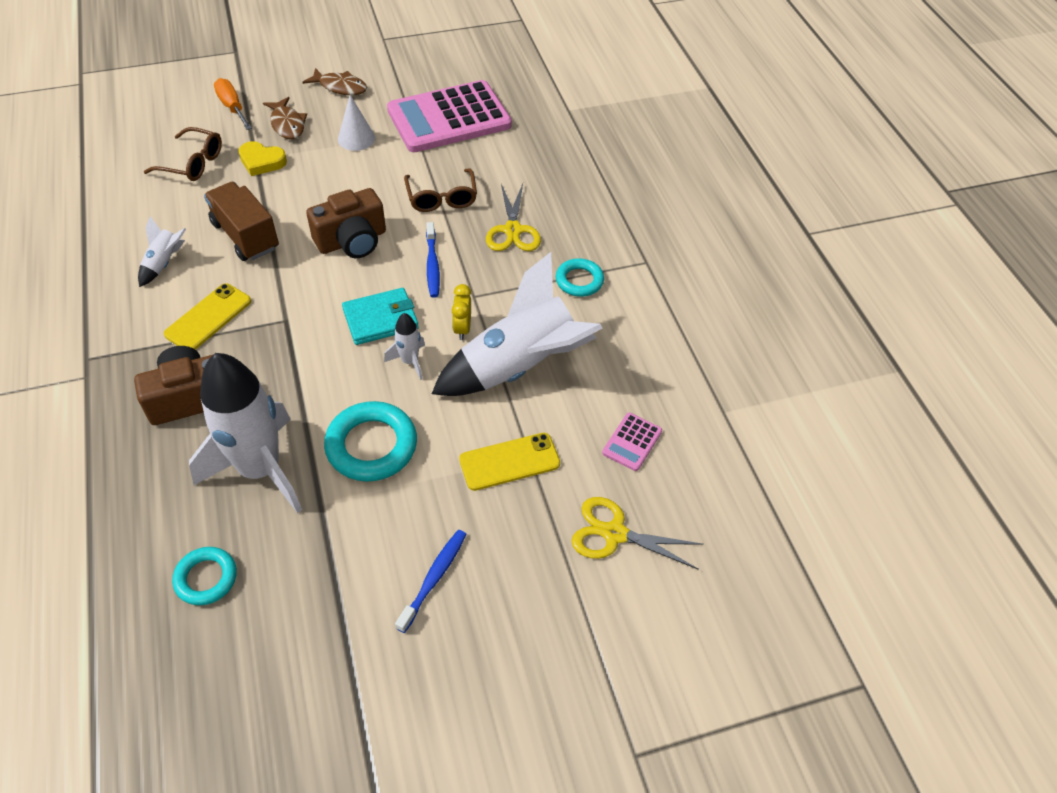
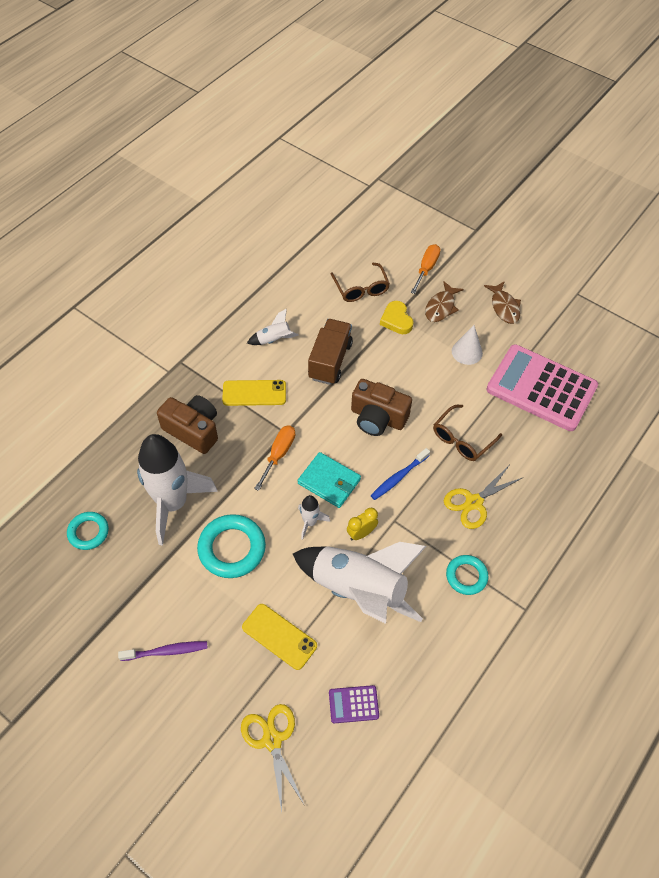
camera: 55 degrees right, 5 degrees up
blue toothbrush [395,530,467,633] -> purple toothbrush [118,641,208,661]
pink calculator [602,413,662,471] -> purple calculator [329,685,379,723]
none -> orange screwdriver [254,425,295,491]

